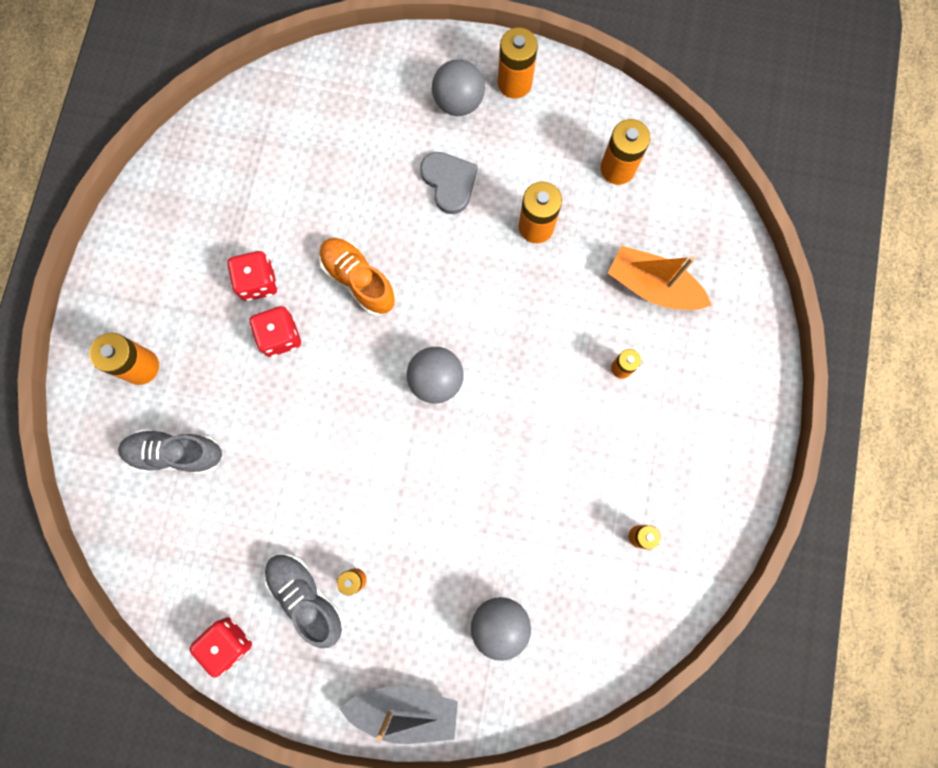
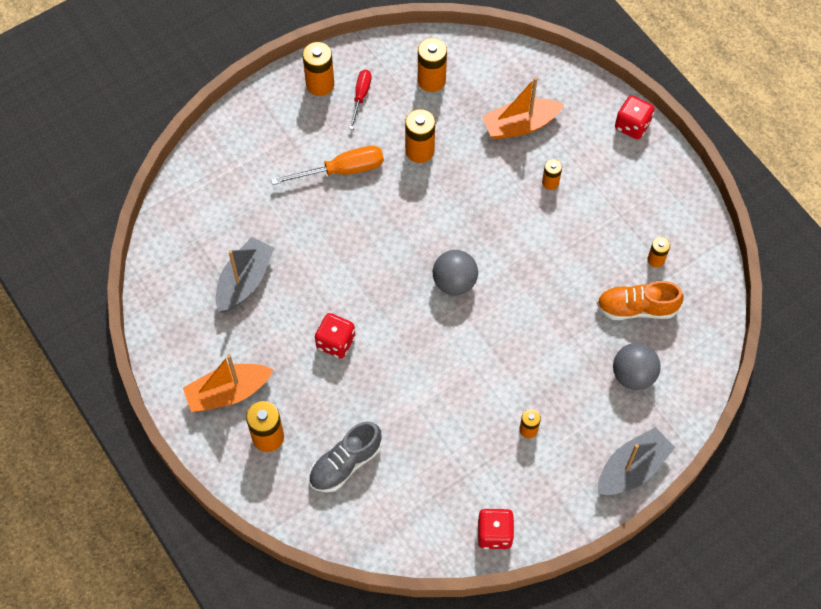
camera: 45 degrees left, 15 degrees down
red dice [228,251,278,301] -> red dice moved to [615,95,655,139]
grey shoe [264,553,344,648] -> none
orange shoe [319,238,396,316] -> orange shoe moved to [597,281,684,320]
grey heart [420,152,478,214] -> orange screwdriver [271,146,384,185]
grey ball [432,59,485,116] -> none
none -> orange boat [183,354,274,412]
none -> grey boat [216,237,274,313]
none -> red screwdriver [349,70,371,130]

